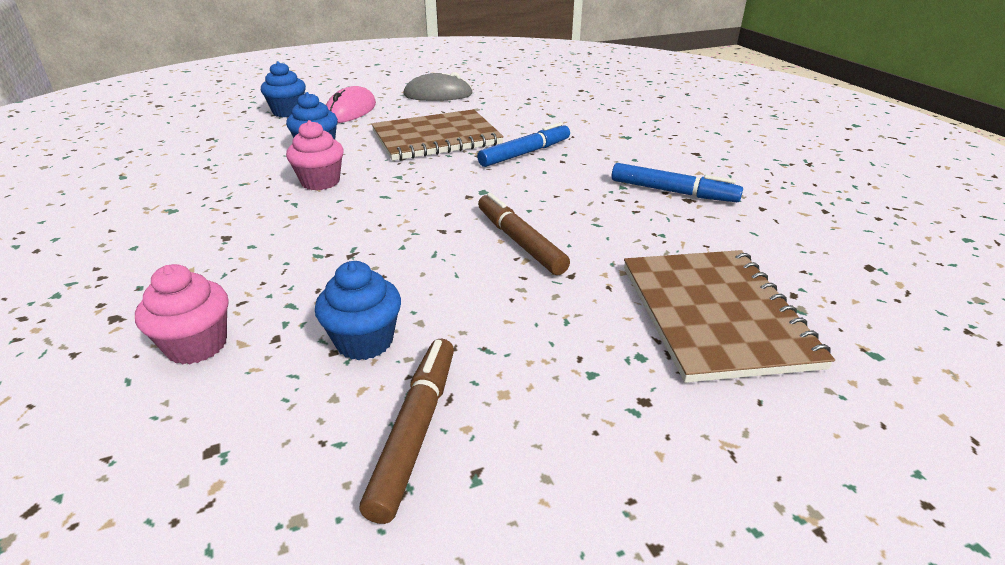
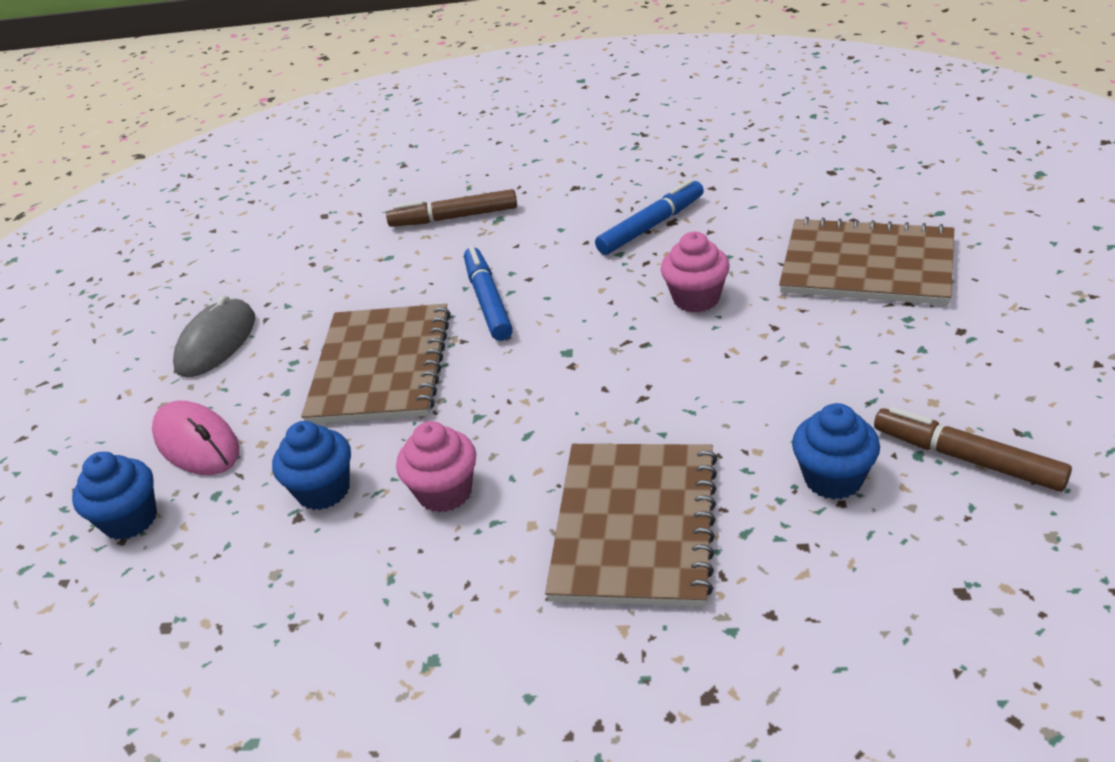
camera: 60 degrees left, 5 degrees up
pink cupcake [135,264,228,365] -> pink cupcake moved to [661,232,730,313]
brown marker [478,193,570,275] -> brown marker moved to [386,189,517,227]
none -> brown notebook [545,444,717,607]

